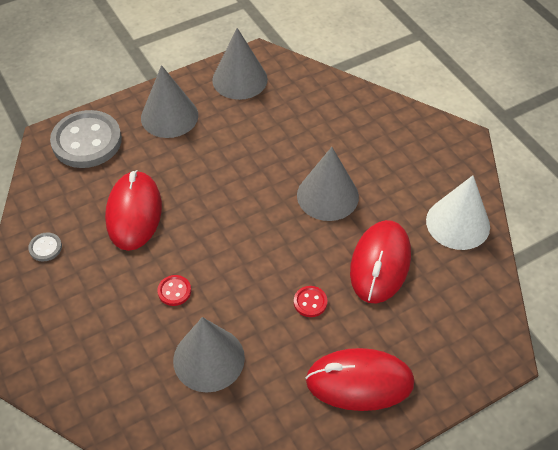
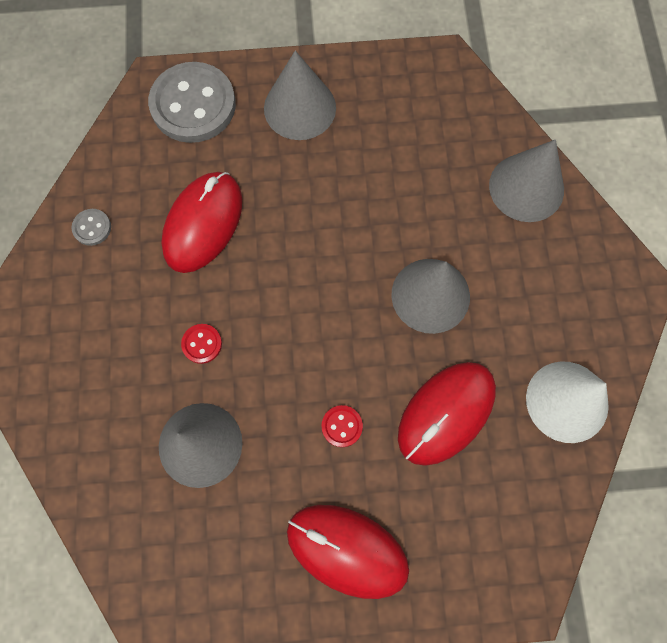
camera: 25 degrees right, 20 degrees up
grey cone [212,28,268,100] -> grey cone moved to [489,139,564,222]

